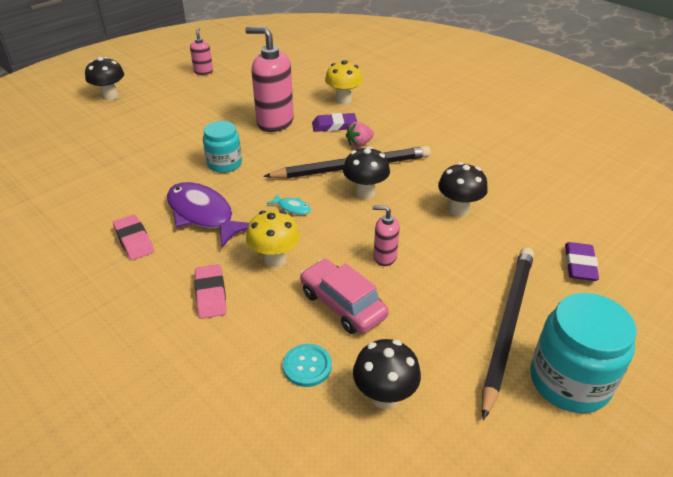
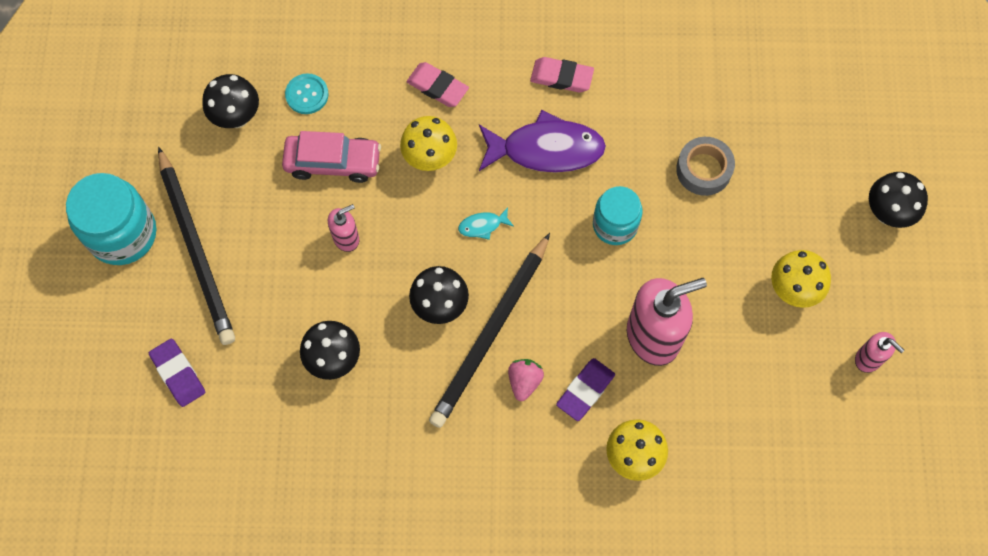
camera: 135 degrees right, 30 degrees up
none -> grey tape [676,137,735,196]
none -> yellow mushroom [771,250,831,308]

